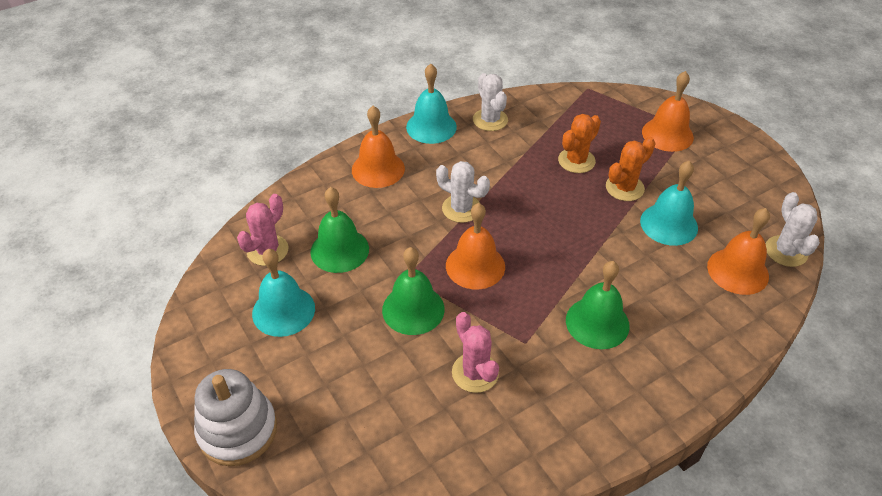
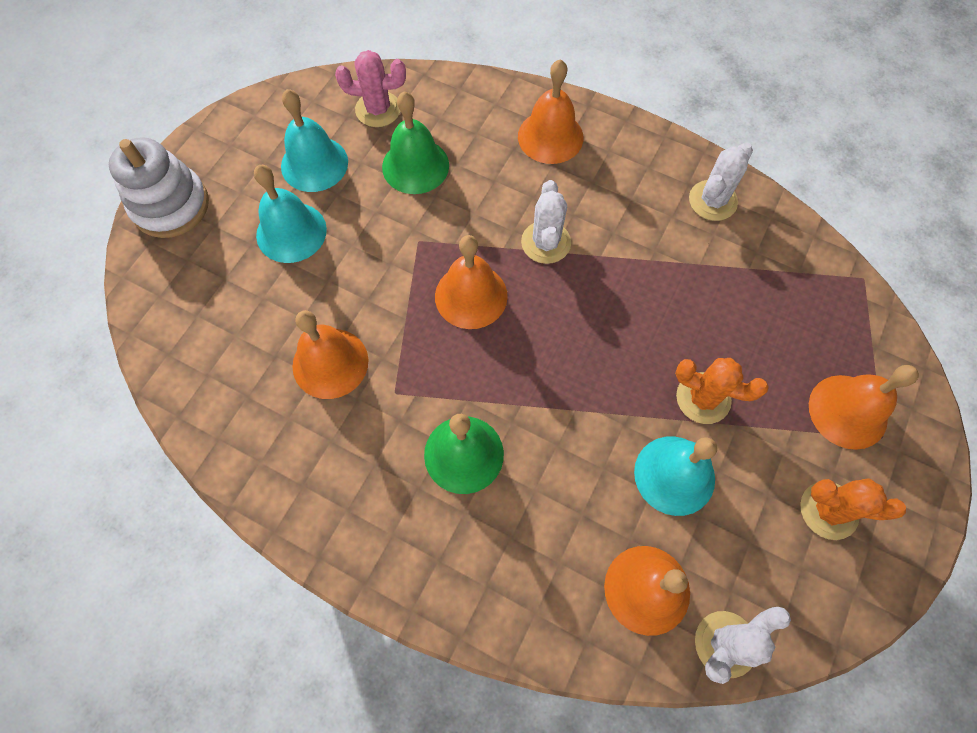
camera: 60 degrees right, 20 degrees up
green bell [382,247,445,335] -> none
turquoise bell [406,64,457,144] -> turquoise bell moved to [254,165,327,263]
pink cactus [452,312,499,393] -> orange bell [292,310,368,399]
orange cactus [558,114,601,173] -> orange cactus moved to [800,478,906,540]

